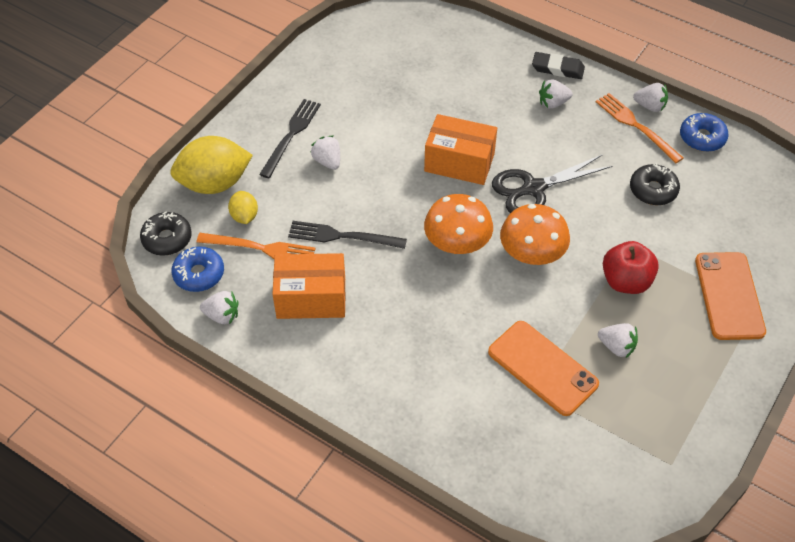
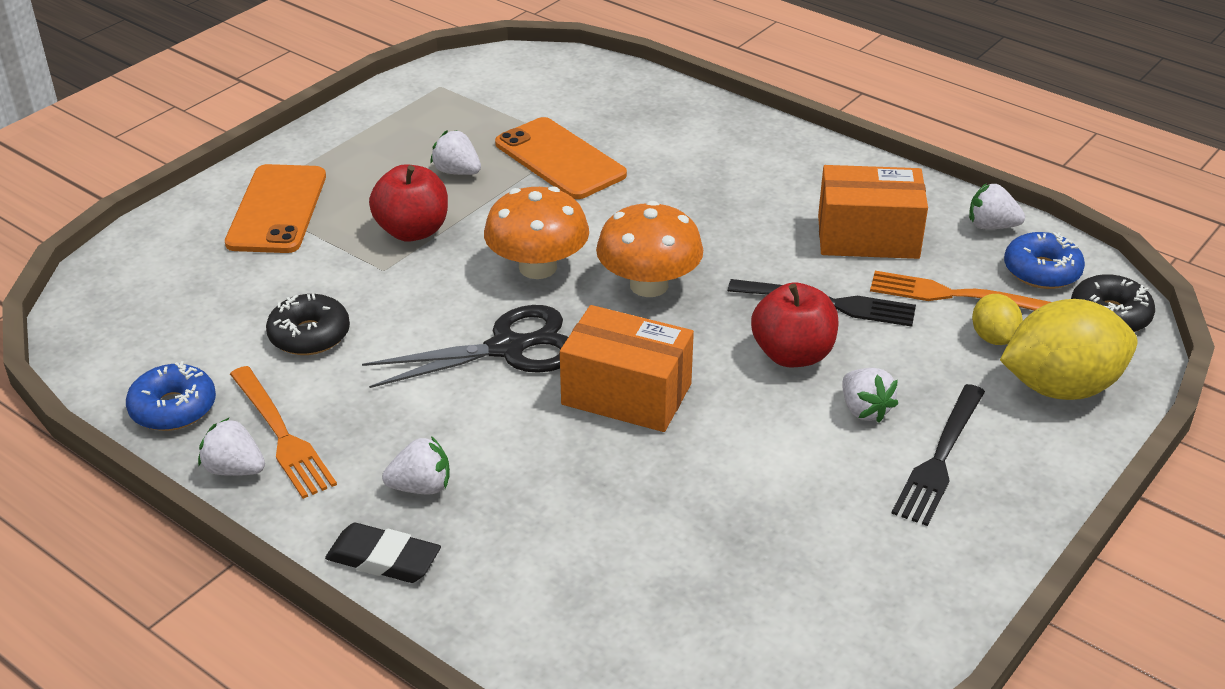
camera: 175 degrees left, 15 degrees down
none -> red apple [751,282,839,367]

